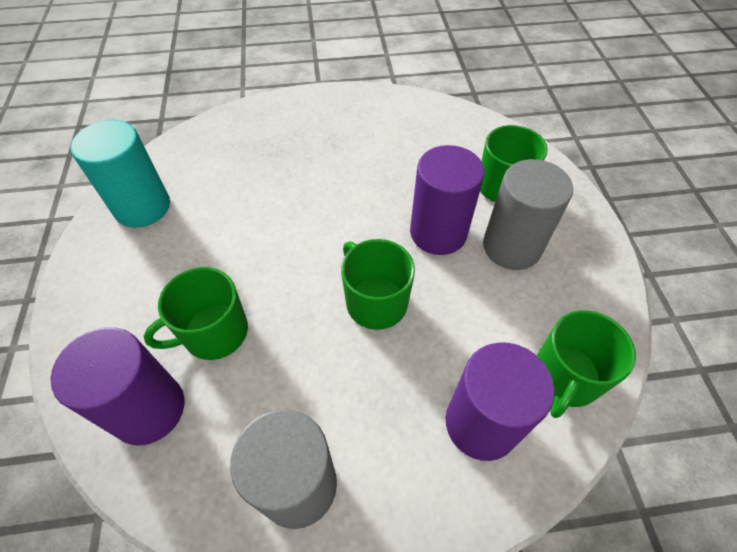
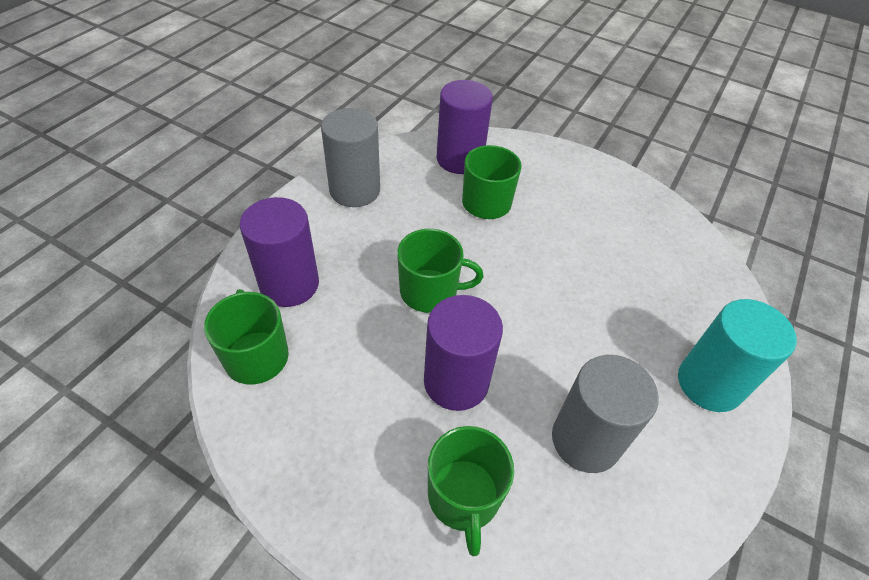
camera: 125 degrees right, 5 degrees down
turquoise cylinder [71,120,170,228] -> turquoise cylinder moved to [678,299,797,412]
grey cylinder [483,159,573,270] -> grey cylinder moved to [552,355,659,473]

